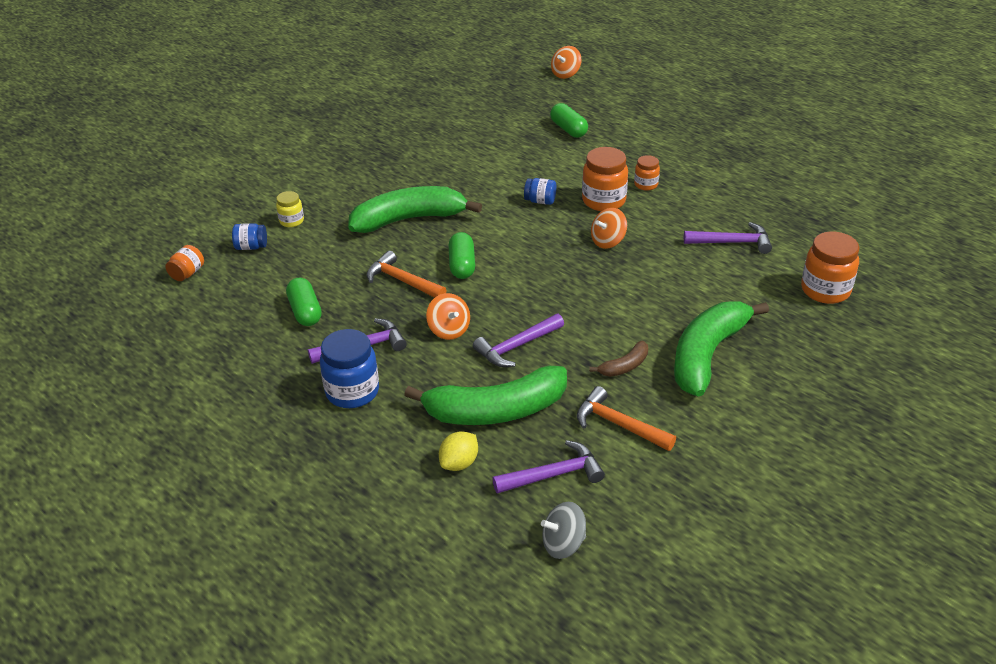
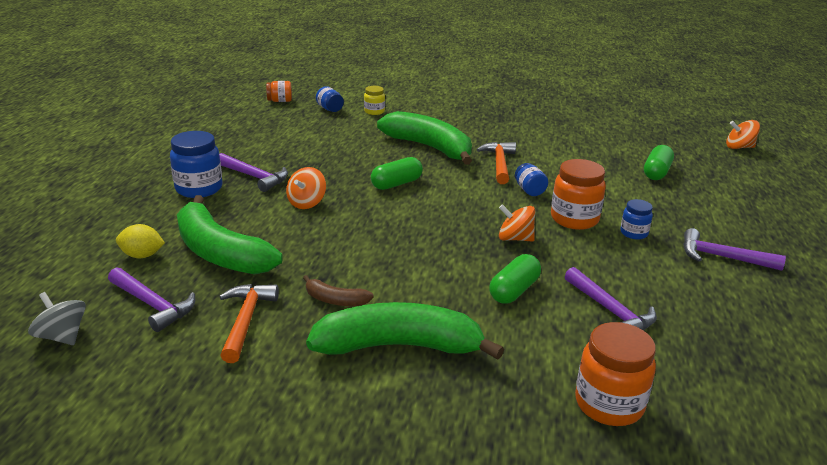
camera: 55 degrees right, 10 degrees down
green capsule [286,278,322,326] -> green capsule moved to [489,254,541,304]
orange hammer [367,251,447,298] -> orange hammer moved to [476,142,516,184]
purple hammer [473,313,564,367] -> purple hammer moved to [683,228,786,271]
orange jar [634,155,660,191] -> blue jar [620,199,653,239]

